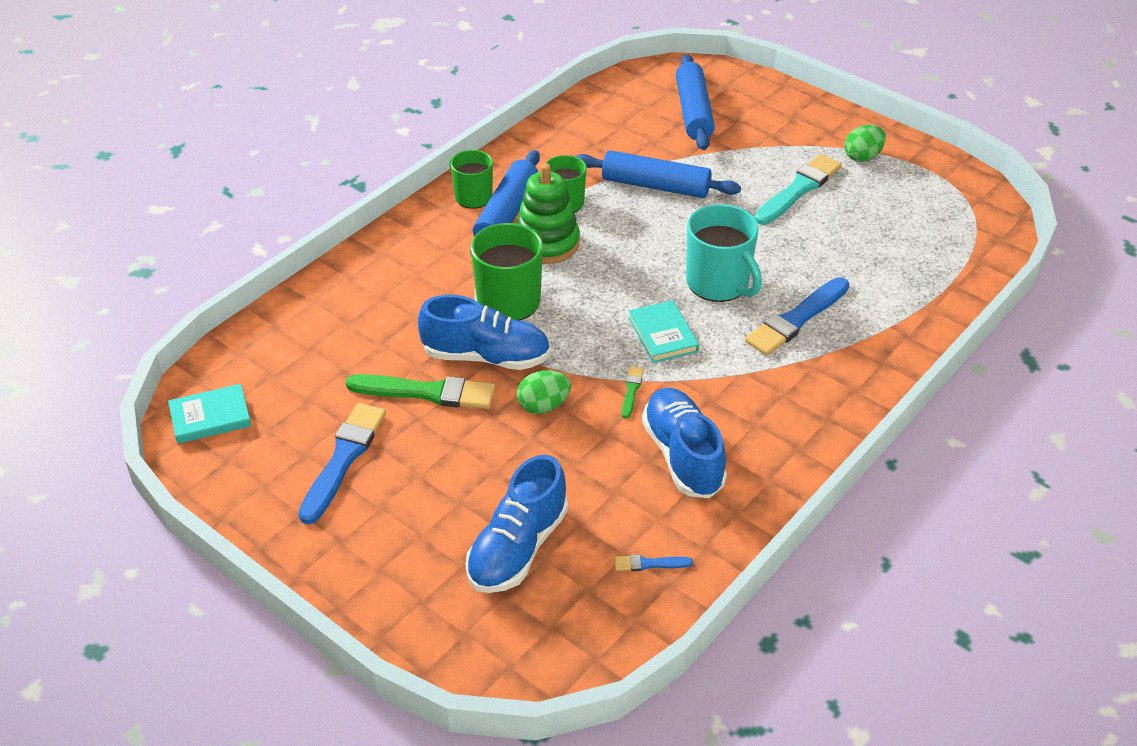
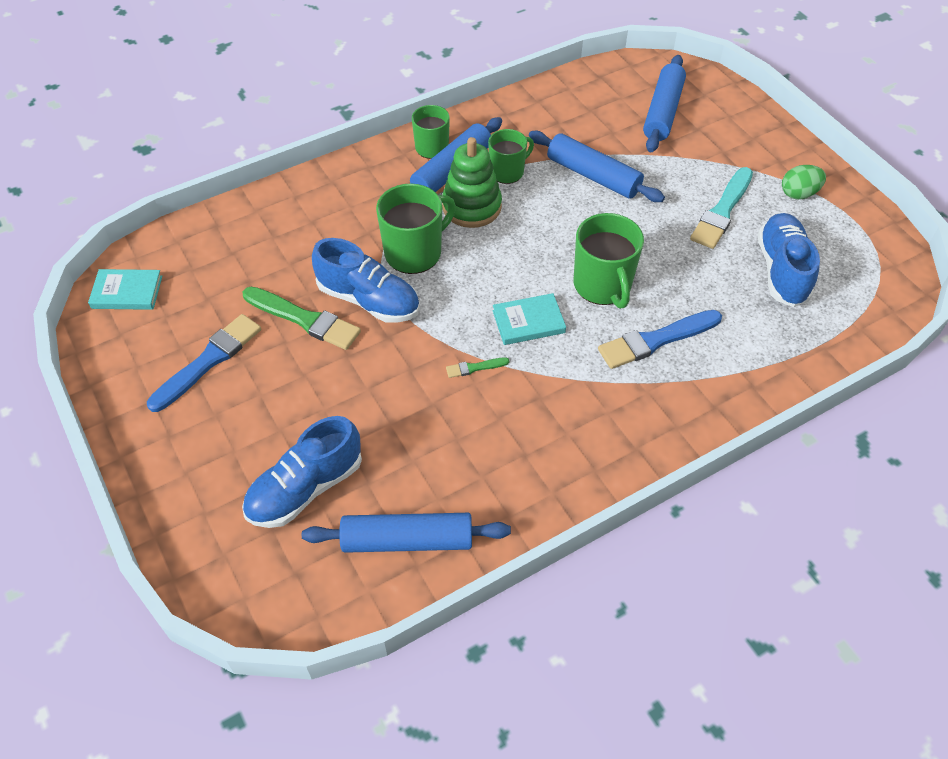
camera: 20 degrees right, 10 degrees up
green egg [517,370,571,414] -> none
blue brush [614,554,693,571] -> blue rolling pin [302,513,511,553]
green brush [622,366,644,419] -> green brush turned 135 degrees counterclockwise [446,357,509,378]
turquoise book [628,300,699,363] -> turquoise book turned 75 degrees clockwise [493,293,566,345]
blue shoe [642,388,727,498] -> blue shoe moved to [758,213,820,307]
turquoise mug [686,204,762,302] -> green mug [574,213,644,309]
turquoise brush [755,154,842,225] -> turquoise brush turned 150 degrees clockwise [690,167,753,249]

